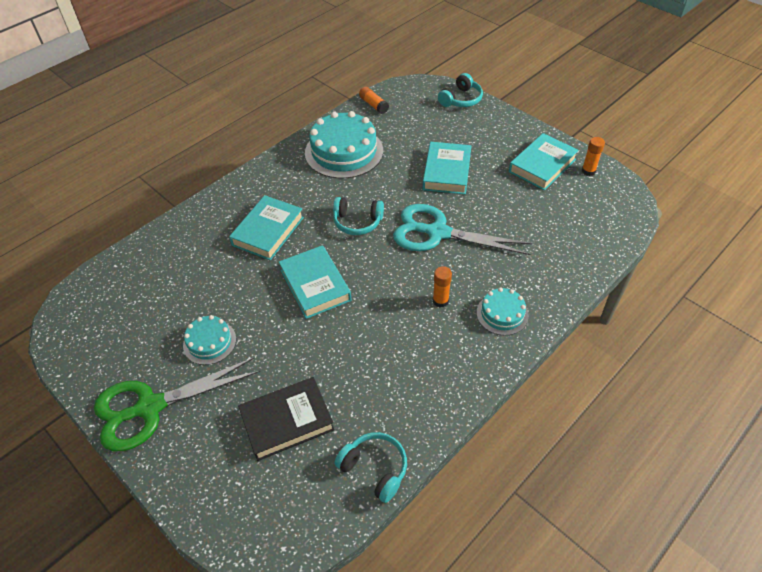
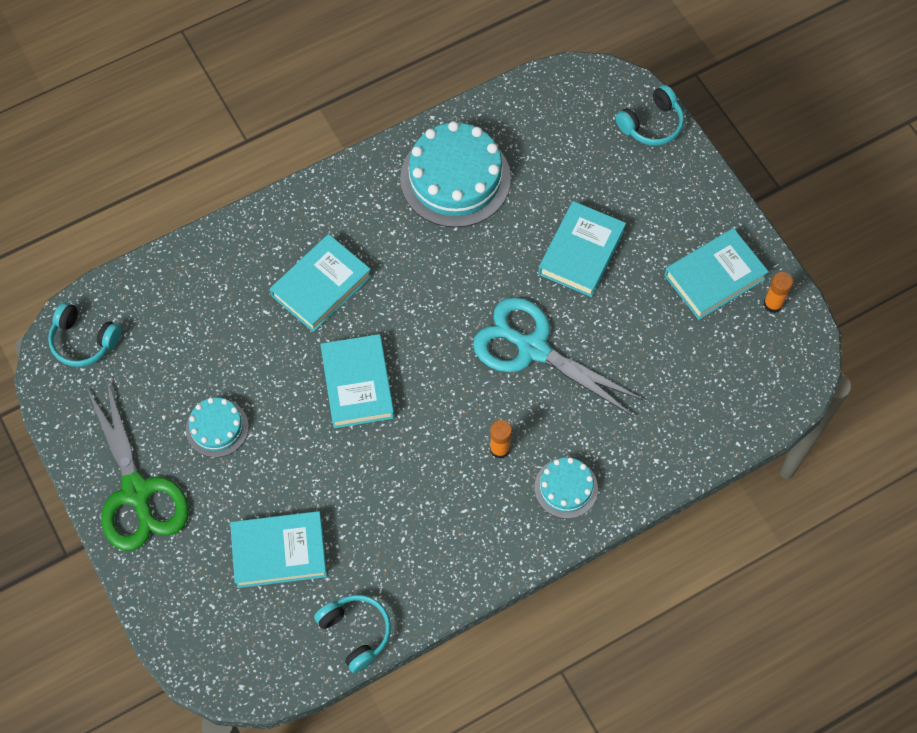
camera: 15 degrees right, 15 degrees up
green scissors [94,357,260,451] -> green scissors turned 105 degrees counterclockwise [87,380,189,551]
black book [238,377,334,461] -> turquoise book [230,511,327,588]
turquoise headphones [333,197,384,235] -> turquoise headphones moved to [48,302,122,367]
orange glue stick [359,87,389,114] -> none

